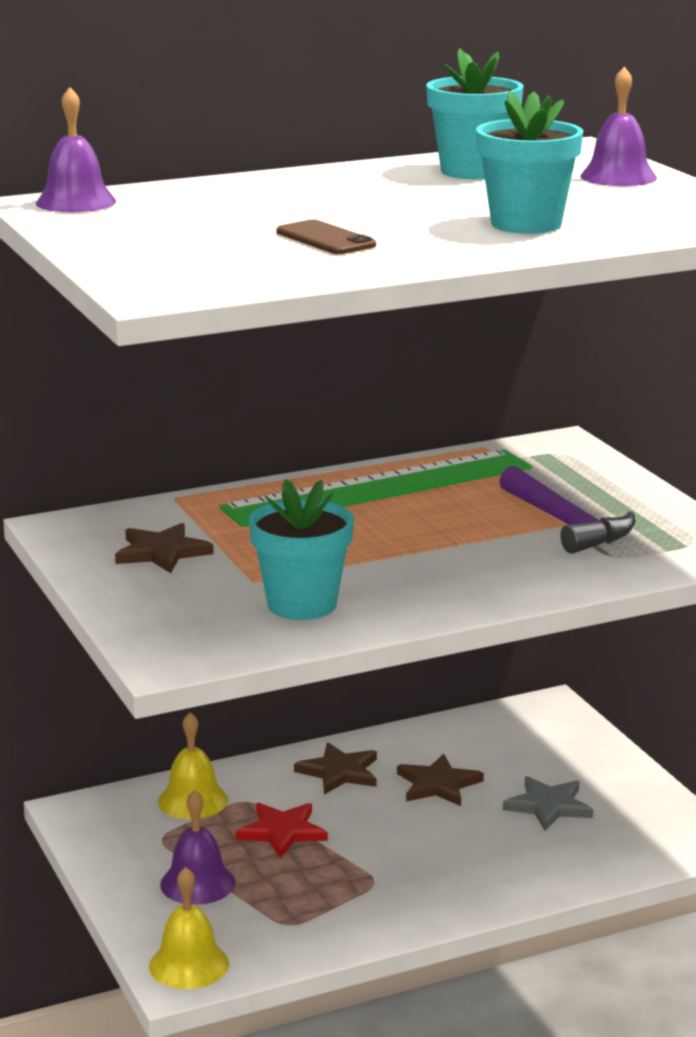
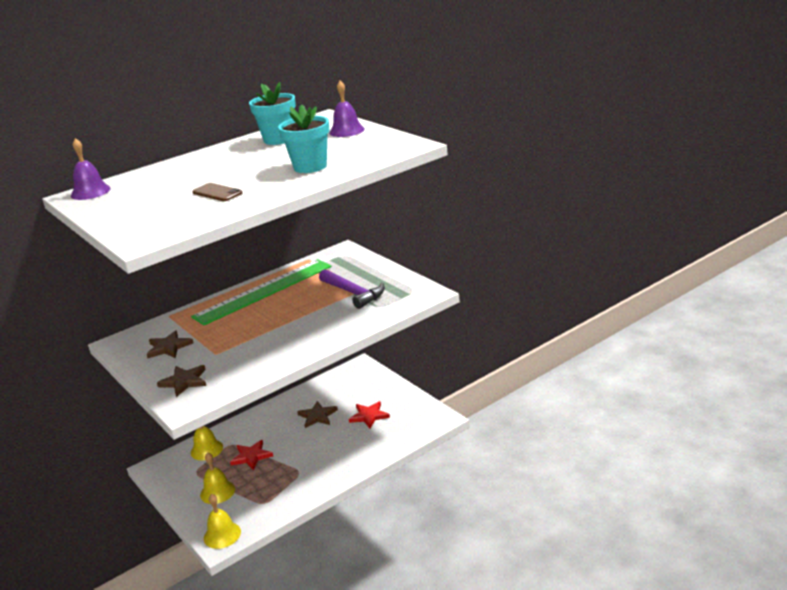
camera: 10 degrees left, 5 degrees up
purple bell [160,790,235,905] -> yellow bell [200,452,235,504]
turquoise flower pot [249,479,354,620] -> none
brown star [294,743,377,795] -> brown star moved to [157,365,206,397]
grey star [503,776,593,831] -> red star [349,401,390,428]

